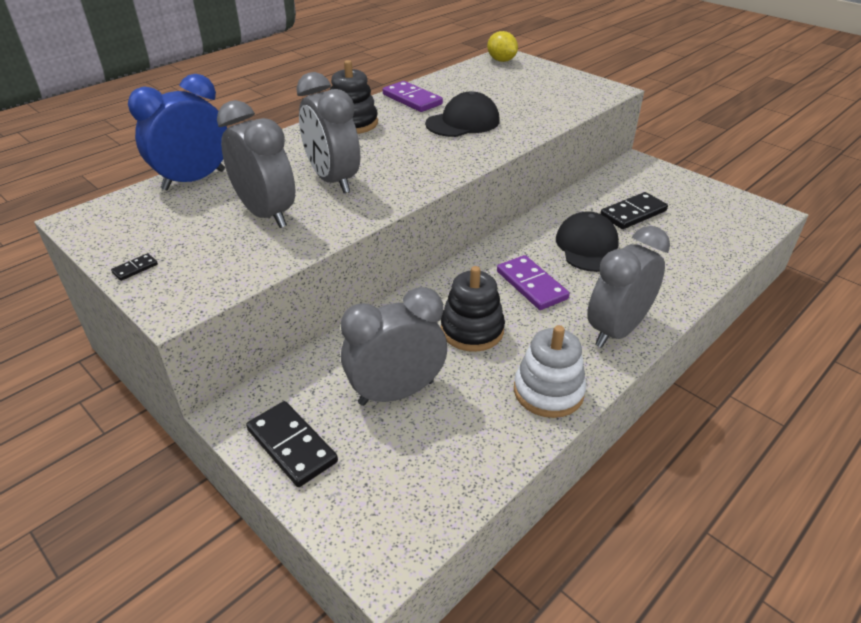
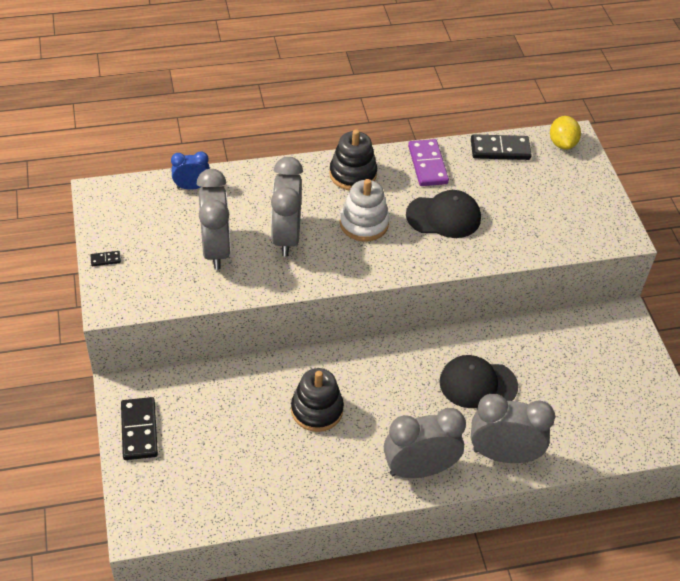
camera: 30 degrees right, 10 degrees up
blue clock [128,74,227,190] -> blue clock [171,151,210,190], size x0.55
grey clock [341,287,447,406] -> grey clock moved to [471,394,555,463]
purple domino [497,255,570,310] -> none
white stacking toy [514,325,586,418] -> white stacking toy moved to [340,179,390,242]
black cap [556,211,619,272] -> black cap turned 120 degrees counterclockwise [439,355,518,408]
black domino [600,192,668,229] -> black domino moved to [471,134,532,160]

